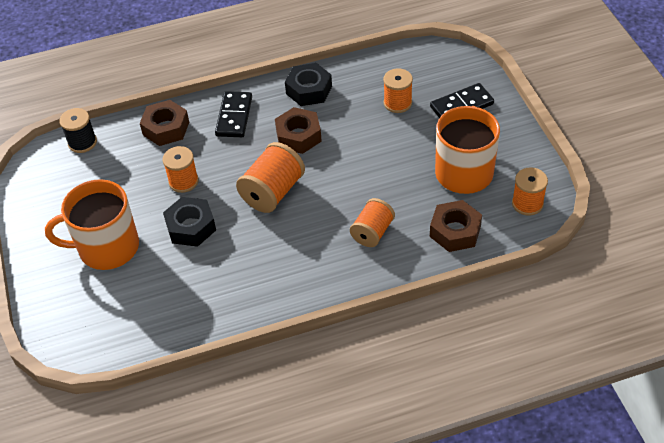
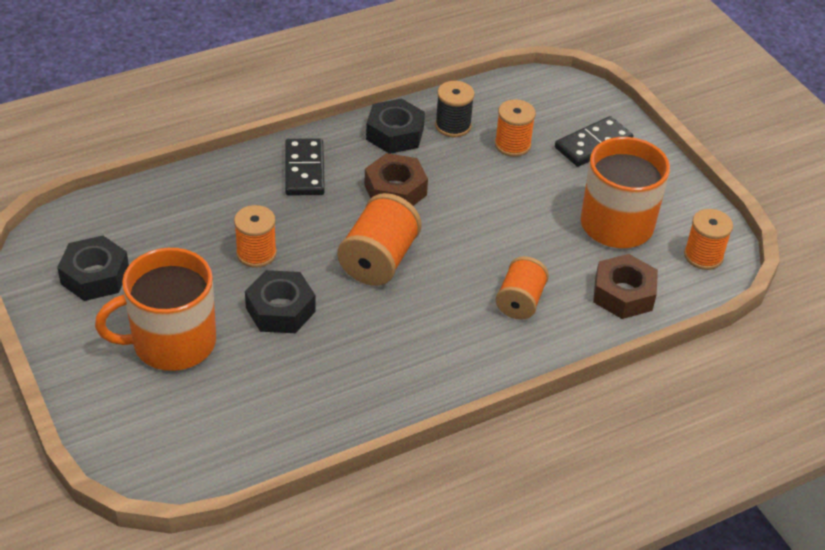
camera: 15 degrees left, 5 degrees down
black spool [59,108,97,153] -> black spool moved to [435,81,475,137]
brown nut [140,100,189,146] -> none
none -> black nut [57,236,129,301]

